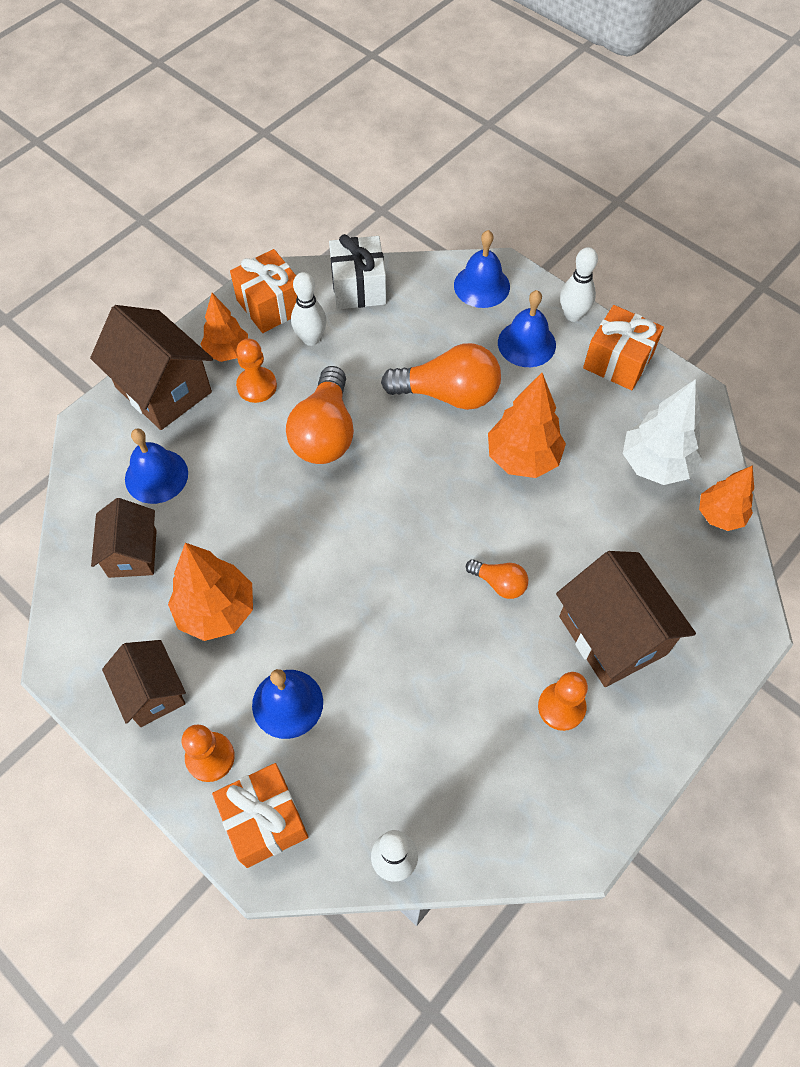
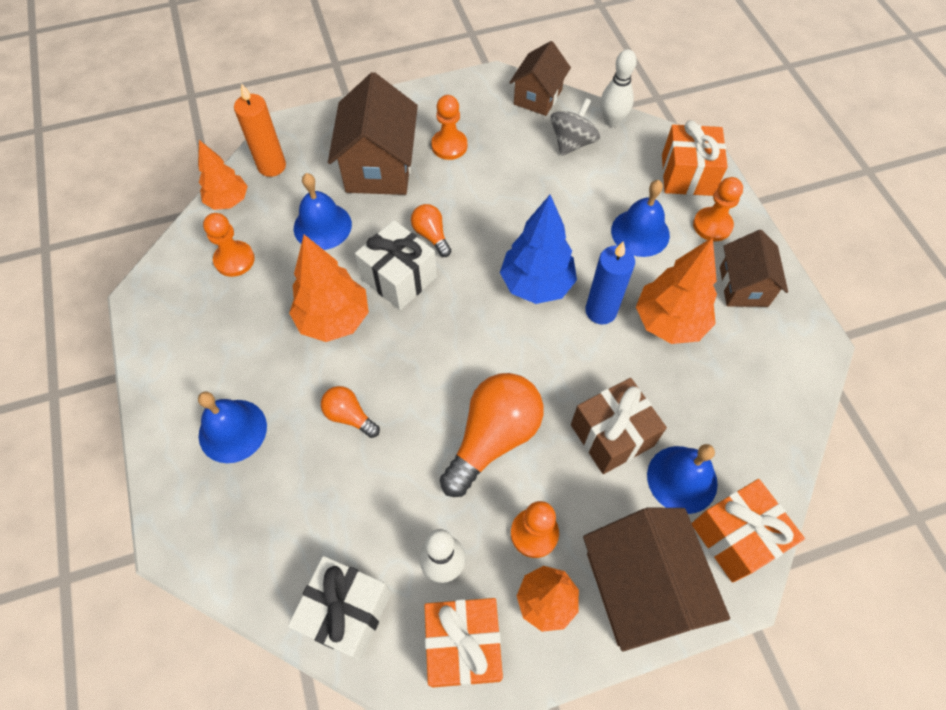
camera: 150 degrees left, 0 degrees up
brown house [91,498,157,578] -> brown house moved to [509,41,571,116]
orange light bulb [381,343,501,410] -> orange light bulb [321,386,380,438], size x0.50
blue bell [454,230,510,308] -> blue bell moved to [294,173,352,250]
white bowling pin [560,247,598,322] -> none
orange gift [583,305,664,390] -> orange gift moved to [692,479,805,583]
white tree [623,379,702,485] -> orange pawn [203,213,255,277]
none -> orange candle [234,83,286,177]
none -> white gift [355,220,437,310]
none -> blue tree [500,195,577,304]
none -> grey spinning top [550,98,600,156]
none -> brown gift [571,378,667,474]
none -> blue candle [585,241,635,324]

